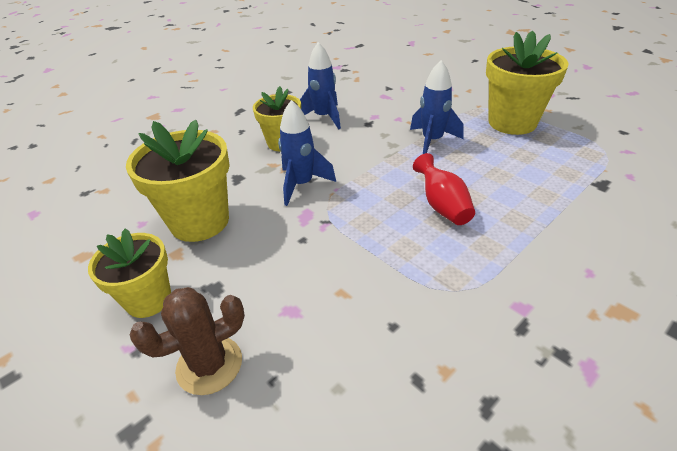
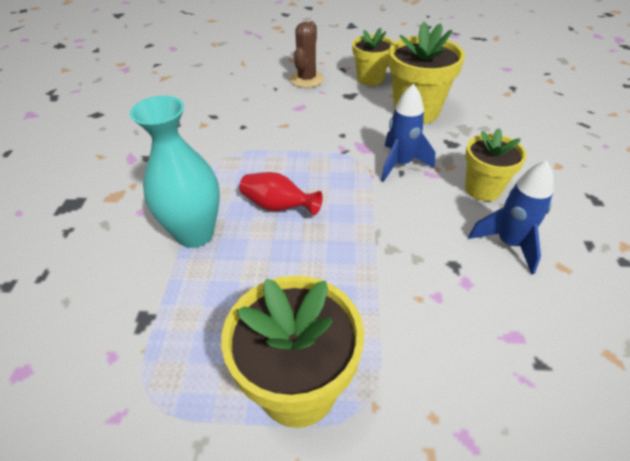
camera: 135 degrees right, 5 degrees up
blue rocket [410,60,464,154] -> none
none -> turquoise vase [130,96,220,248]

